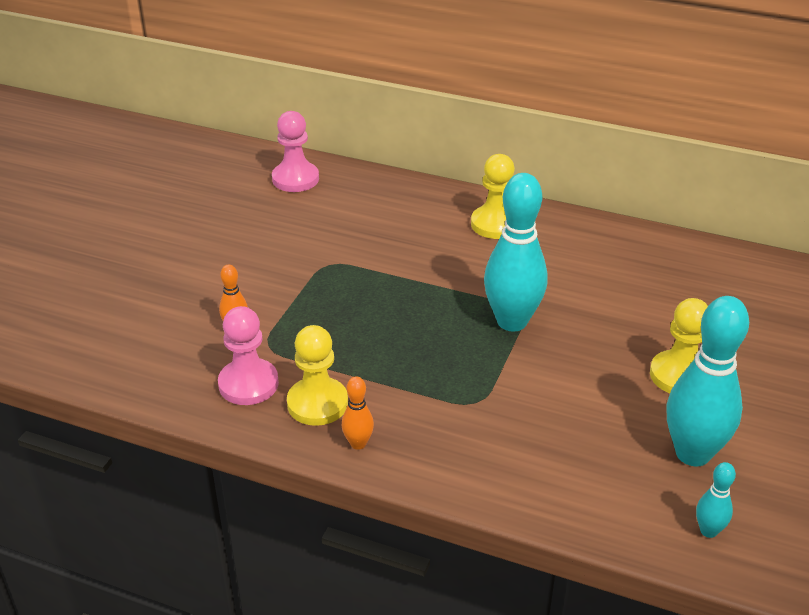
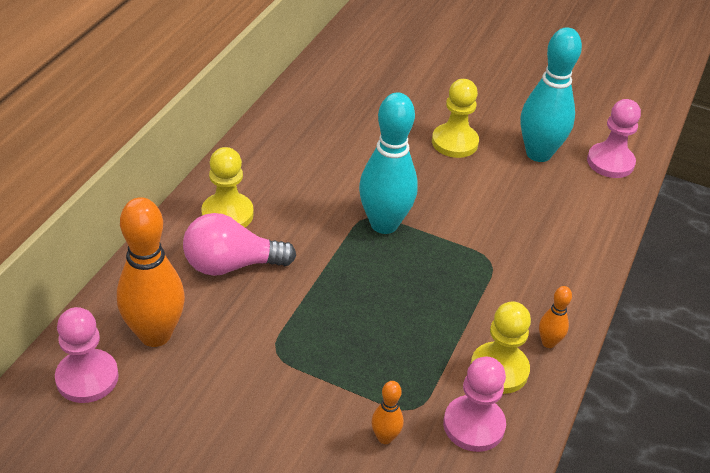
camera: 90 degrees left, 5 degrees up
turquoise bowling pin [696,462,736,538] -> pink pawn [587,99,641,178]
none -> orange bowling pin [117,197,185,347]
none -> pink light bulb [183,213,296,276]

